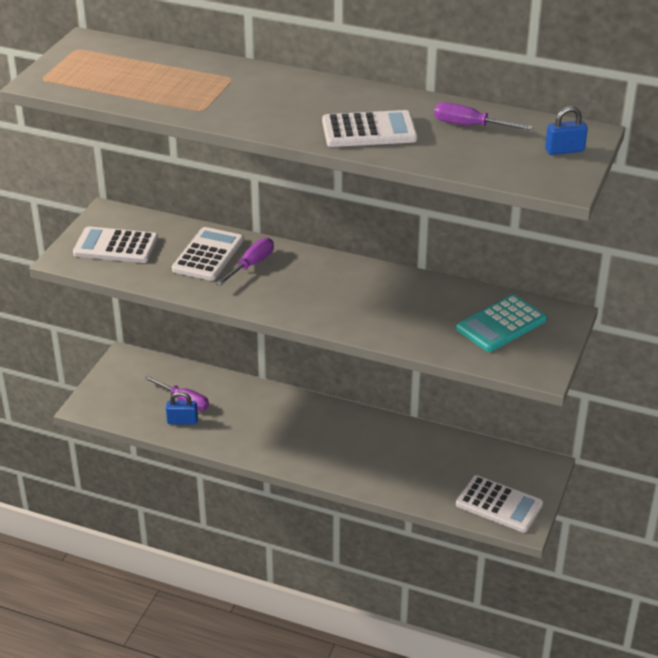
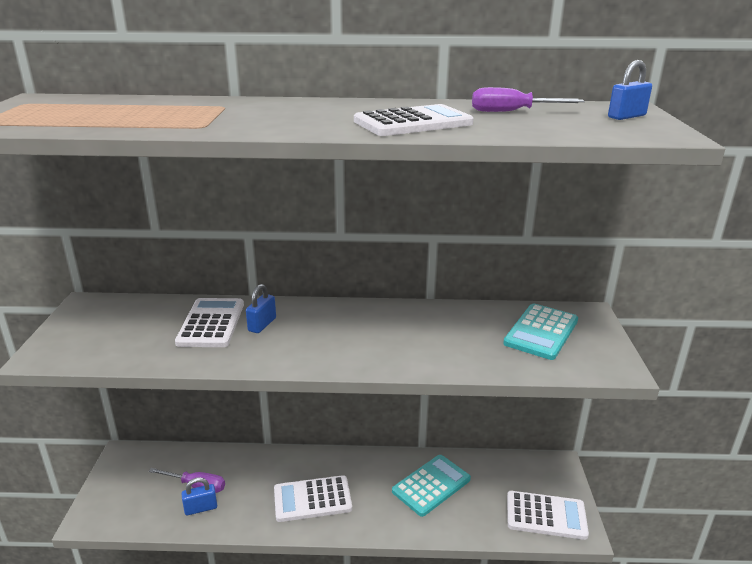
camera: 20 degrees left, 10 degrees down
white calculator [73,226,158,263] -> white calculator moved to [274,475,352,522]
purple screwdriver [216,238,274,286] -> blue padlock [246,284,276,333]
none -> turquoise calculator [392,455,471,517]

